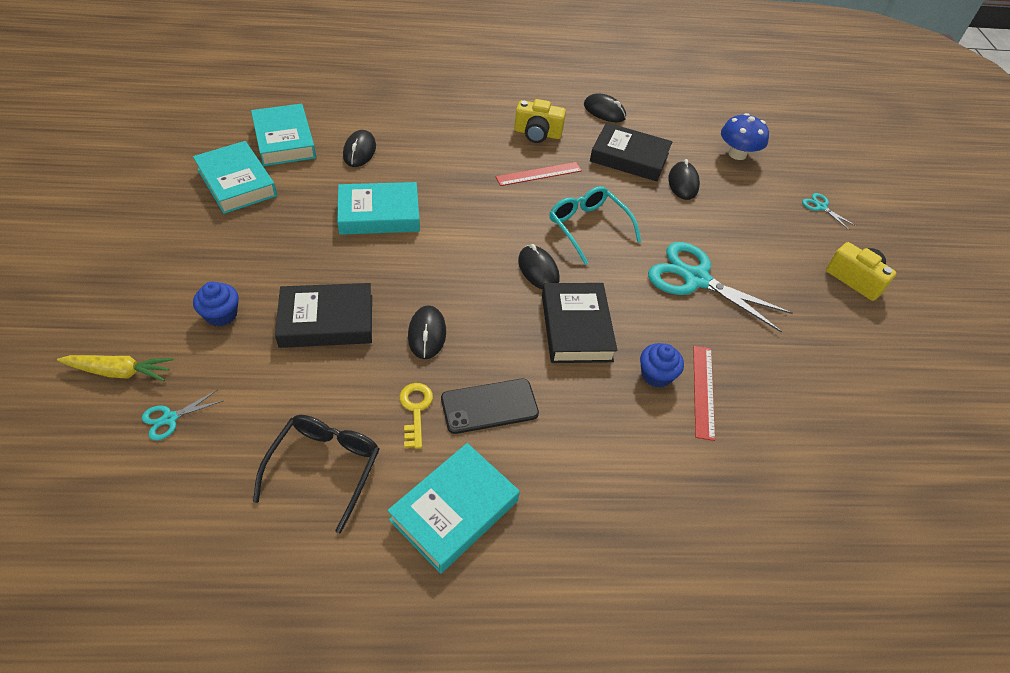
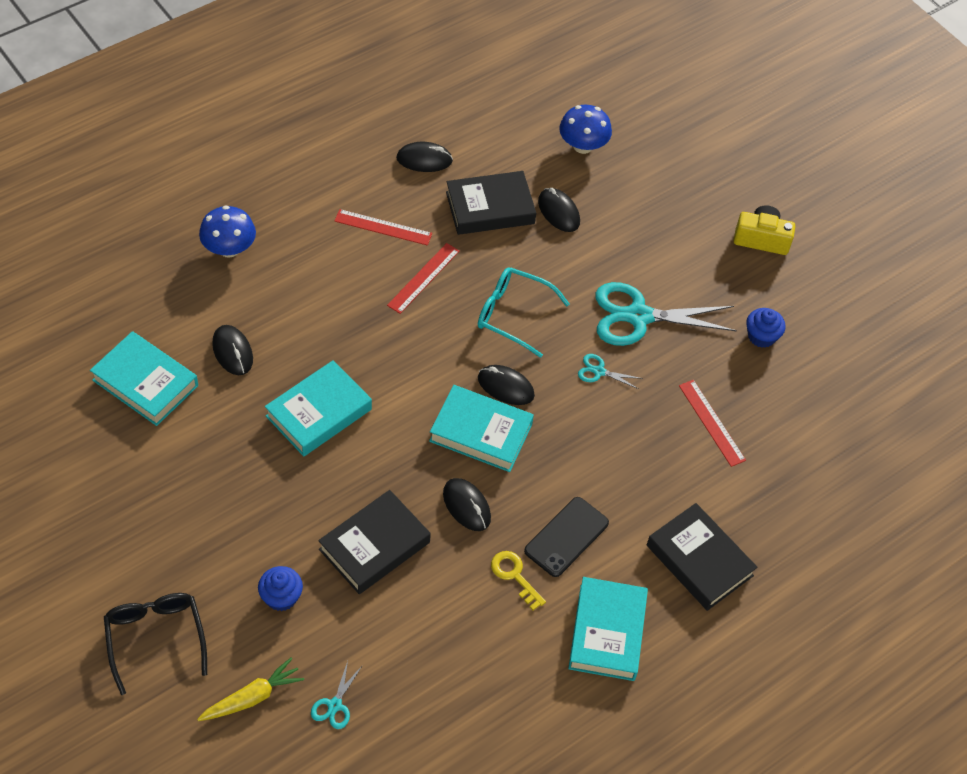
camera: 35 degrees left, 5 degrees up
turquoise book [193,141,277,214] -> turquoise book moved to [429,385,534,472]
black glasses [253,415,379,534] -> black glasses moved to [104,593,207,695]
yellow camera [514,99,566,143] -> red ruler [335,209,432,246]
black book [542,283,618,363] -> black book moved to [647,503,758,611]
blue cupcake [640,343,684,388] -> blue cupcake moved to [746,308,785,348]
turquoise scissors [802,193,856,230] -> turquoise scissors moved to [578,354,643,389]
none -> blue mushroom [199,205,256,258]

